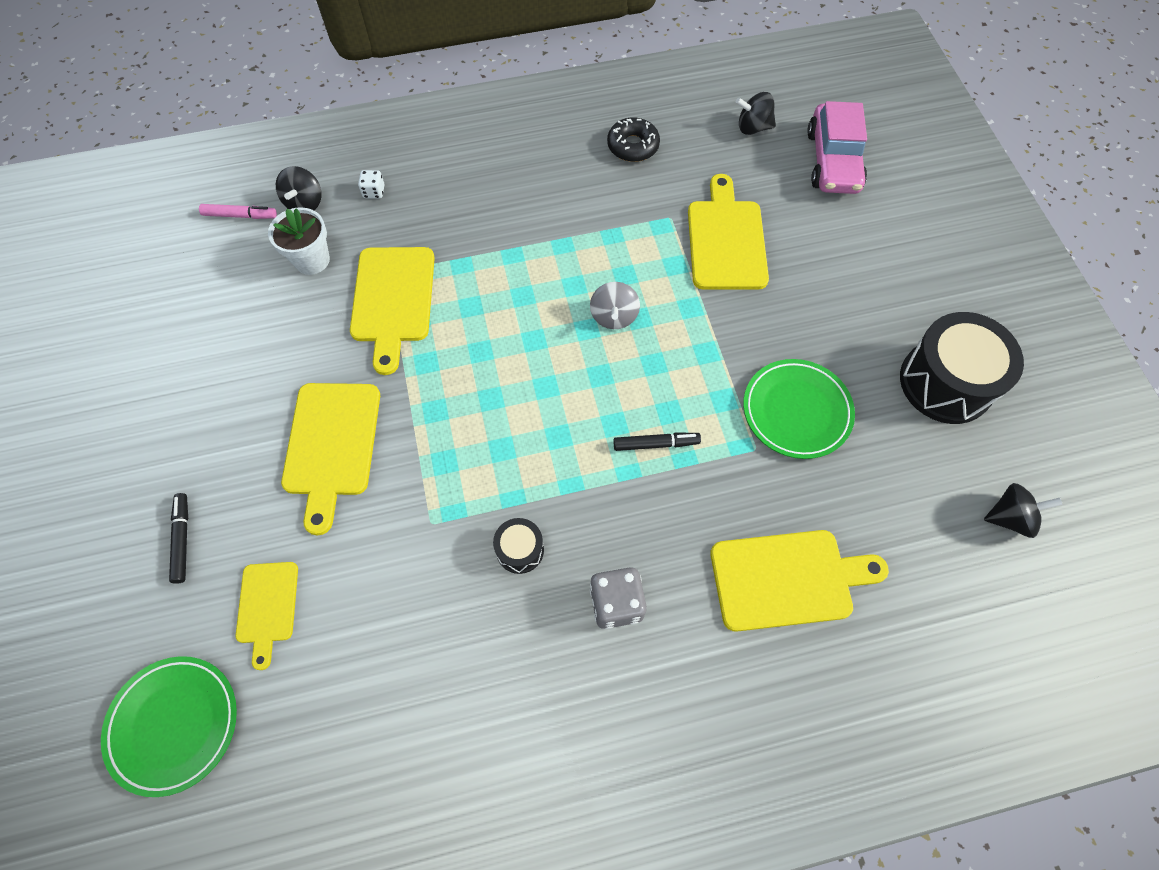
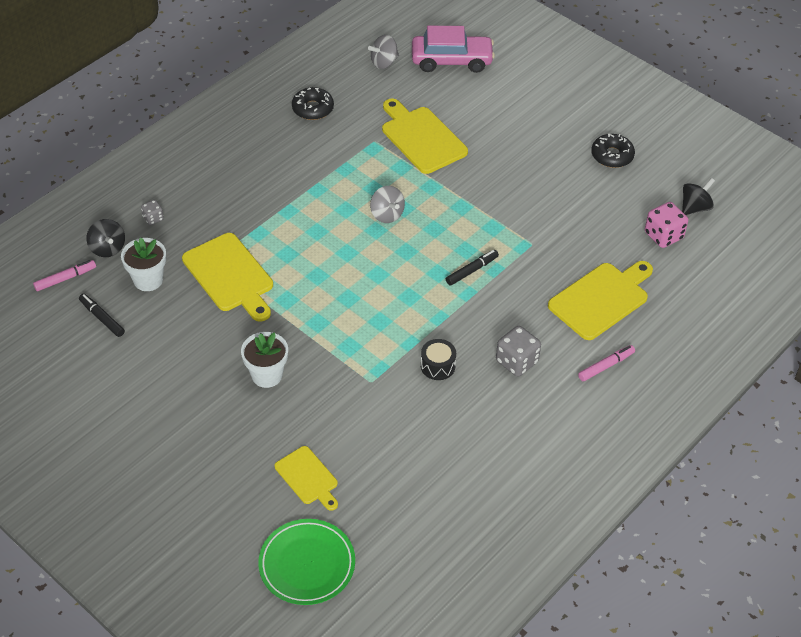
camera: 35 degrees left, 15 degrees down
black marker [169,493,188,584] -> black marker moved to [79,294,125,337]
yellow cutting board [281,383,380,535] -> white flower pot [241,332,288,388]
white dice [358,170,385,199] -> grey dice [141,200,164,225]
black spinning top [736,92,776,135] -> grey spinning top [368,35,399,69]
green plate [743,359,855,459] -> none
pink car [807,101,867,194] -> pink car turned 60 degrees counterclockwise [412,26,495,73]
black drum [900,312,1024,424] -> black donut [591,133,635,168]
none -> pink marker [578,345,635,381]
none -> pink dice [645,202,688,248]

